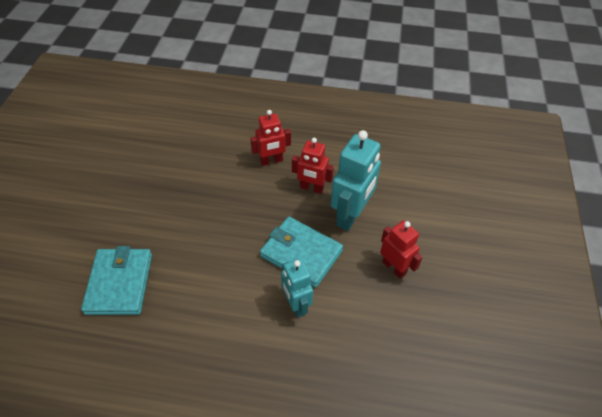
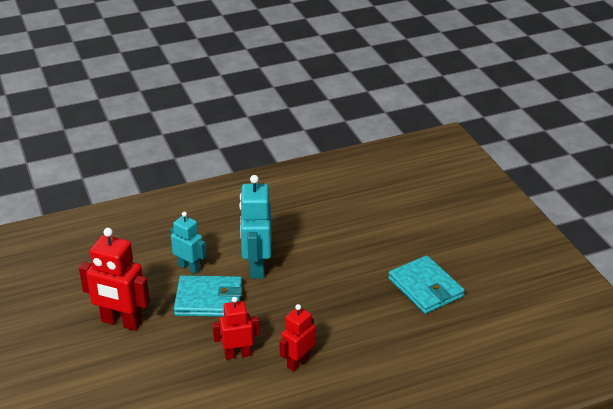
camera: 150 degrees right, 15 degrees down
turquoise wallet [81,246,152,315] -> turquoise wallet moved to [388,255,465,314]
turquoise robot [331,130,381,231] -> turquoise robot moved to [239,175,271,279]
red robot [380,221,423,279] -> red robot [79,228,150,331], size x1.59

